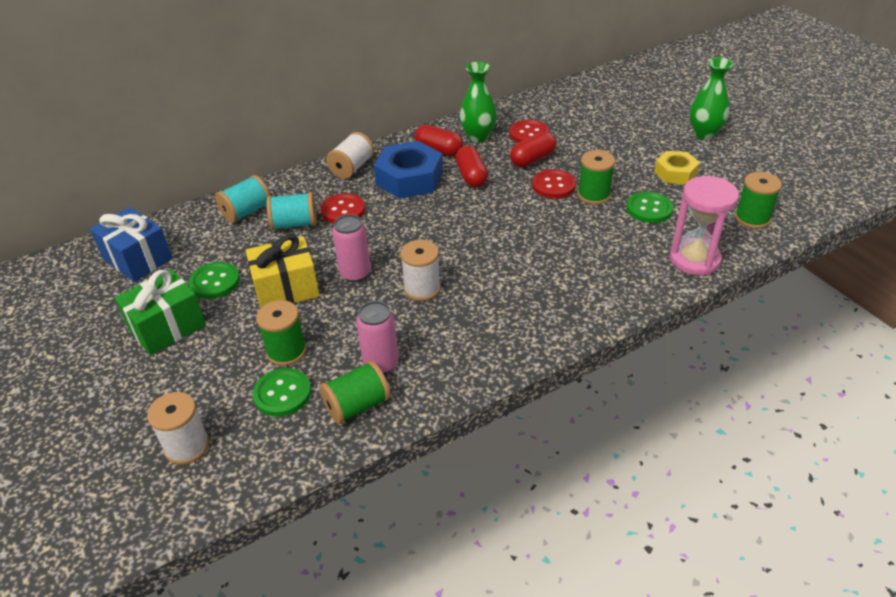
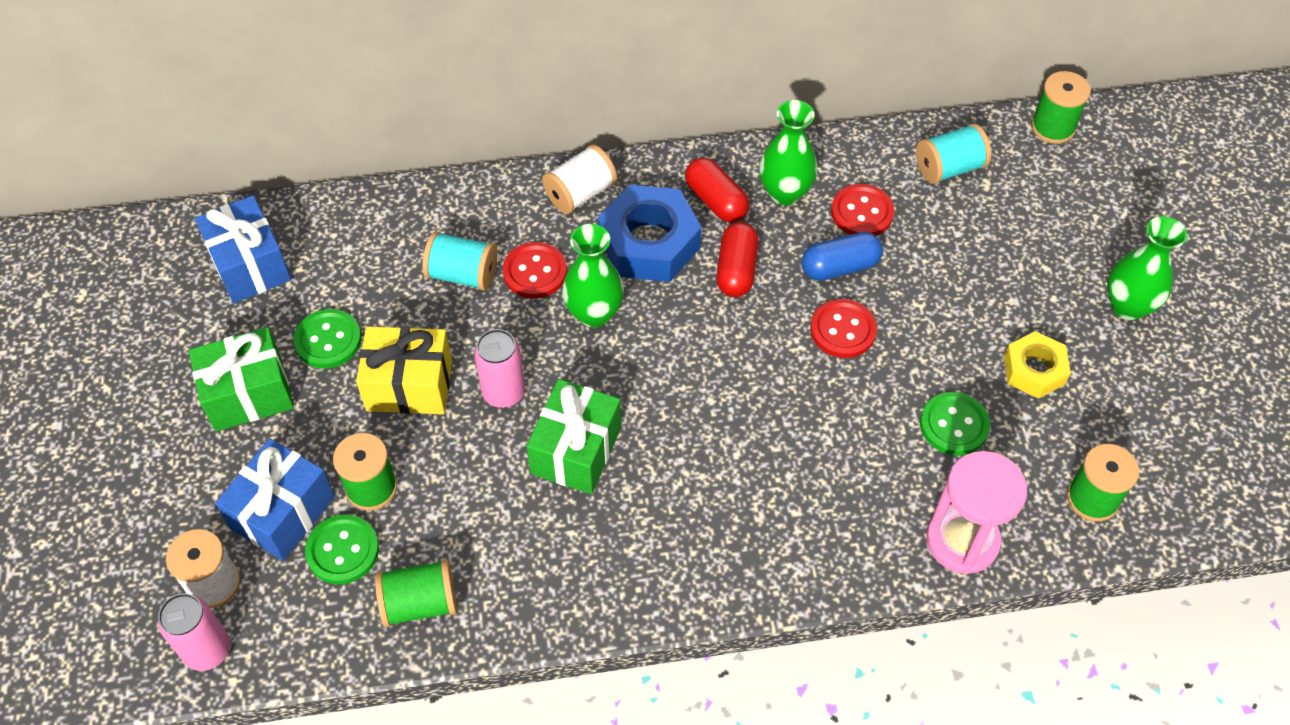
camera: 20 degrees right, 15 degrees up
turquoise spool [215,175,270,223] -> turquoise spool moved to [916,124,991,184]
pink can [356,301,399,374] -> pink can moved to [158,593,230,671]
white spool [400,240,441,301] -> green gift [527,379,621,494]
red capsule [510,132,556,167] -> blue capsule [802,232,883,281]
green spool [578,150,615,205] -> green spool moved to [1031,71,1091,144]
none -> blue gift [215,439,335,561]
none -> green vase [562,224,624,328]

